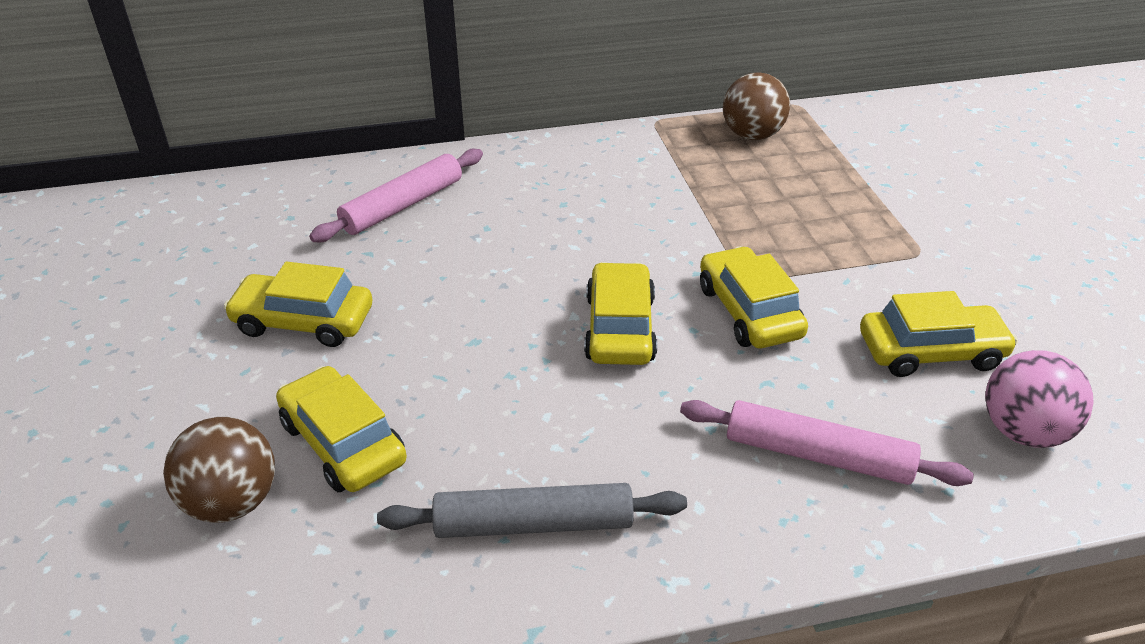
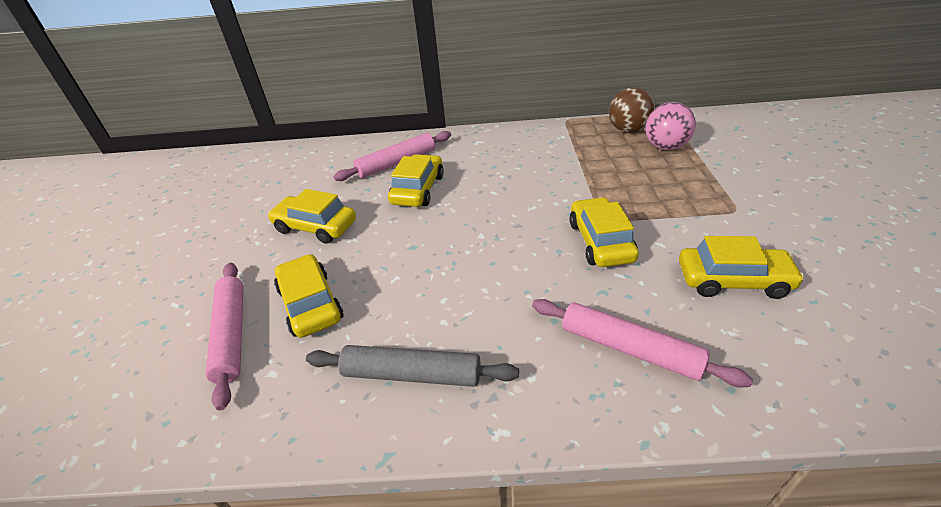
camera: 15 degrees right, 0 degrees up
brown ball [163,417,275,523] -> pink rolling pin [206,263,244,411]
yellow car [584,262,657,365] -> yellow car moved to [388,154,444,207]
pink ball [985,350,1094,448] -> pink ball moved to [645,102,696,150]

